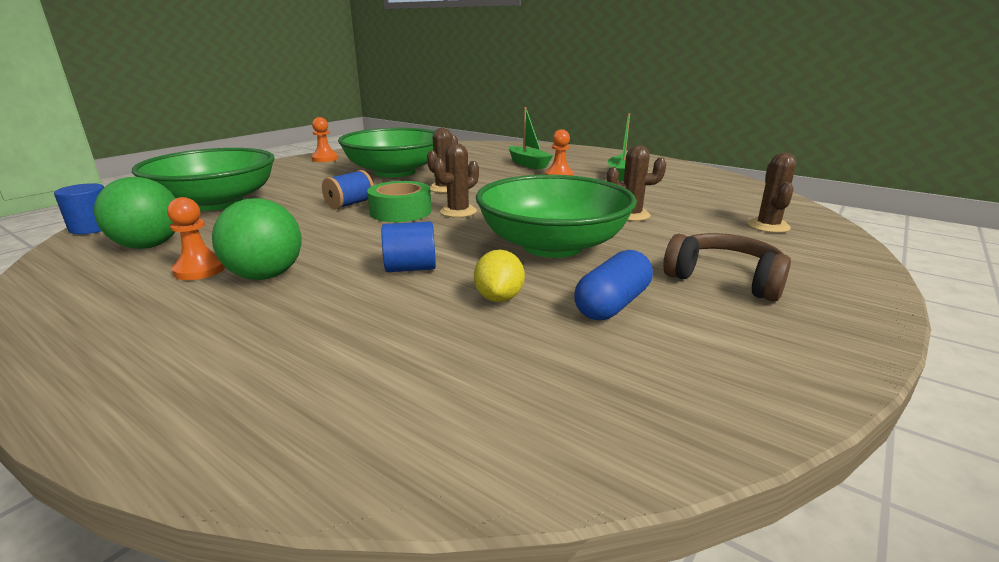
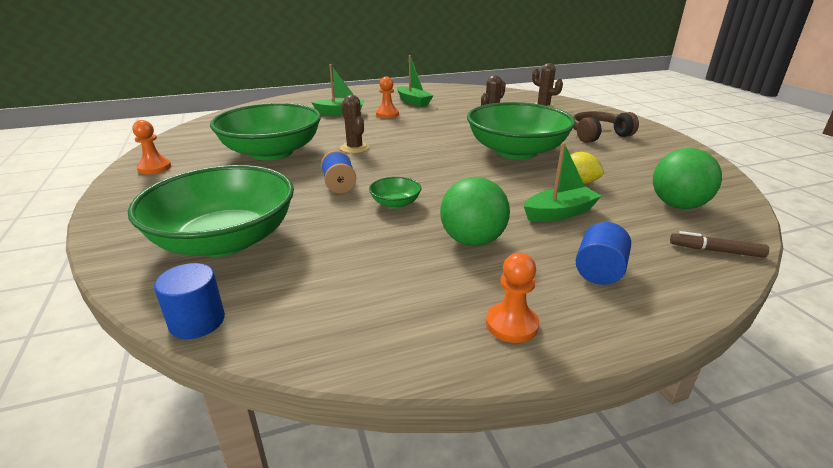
camera: 55 degrees left, 5 degrees up
green ball [94,177,176,249] -> green ball moved to [653,148,722,209]
orange pawn [167,197,225,280] -> orange pawn moved to [486,253,539,343]
green tape [367,181,432,222] -> none
blue cylinder [382,221,436,272] -> blue cylinder moved to [576,222,631,285]
brown cactus [433,143,479,218] -> none
blue capsule [574,250,653,321] -> none
none -> green bowl [369,177,422,208]
none -> green boat [524,142,602,222]
none -> brown marker [670,231,769,258]

